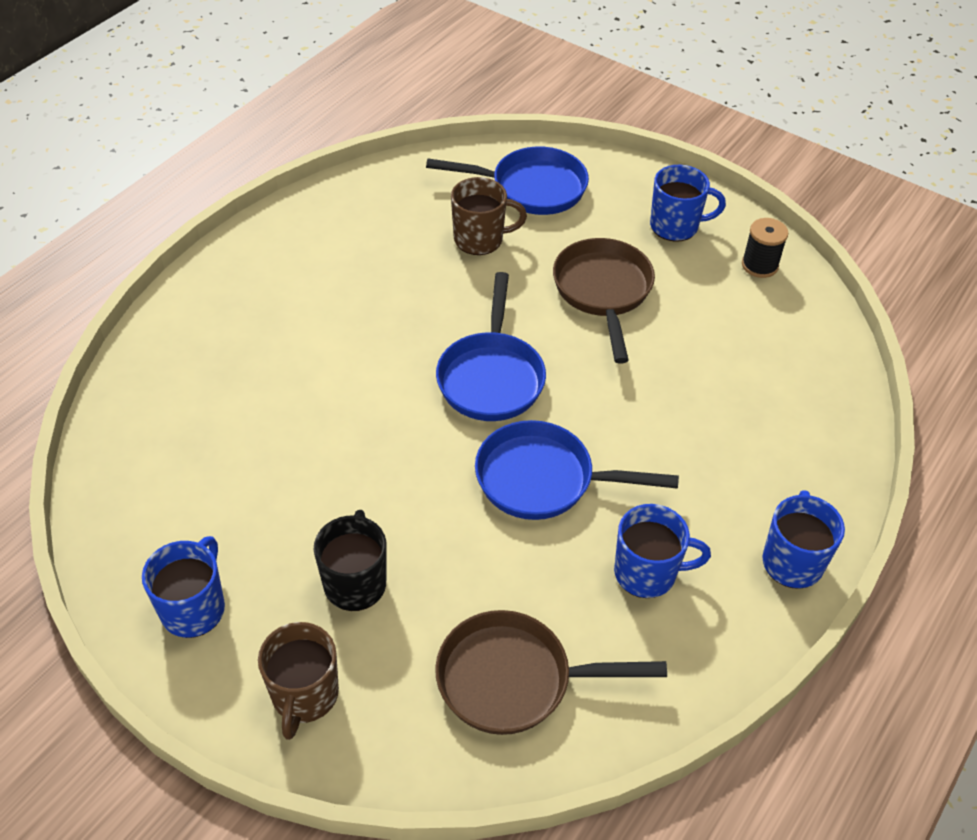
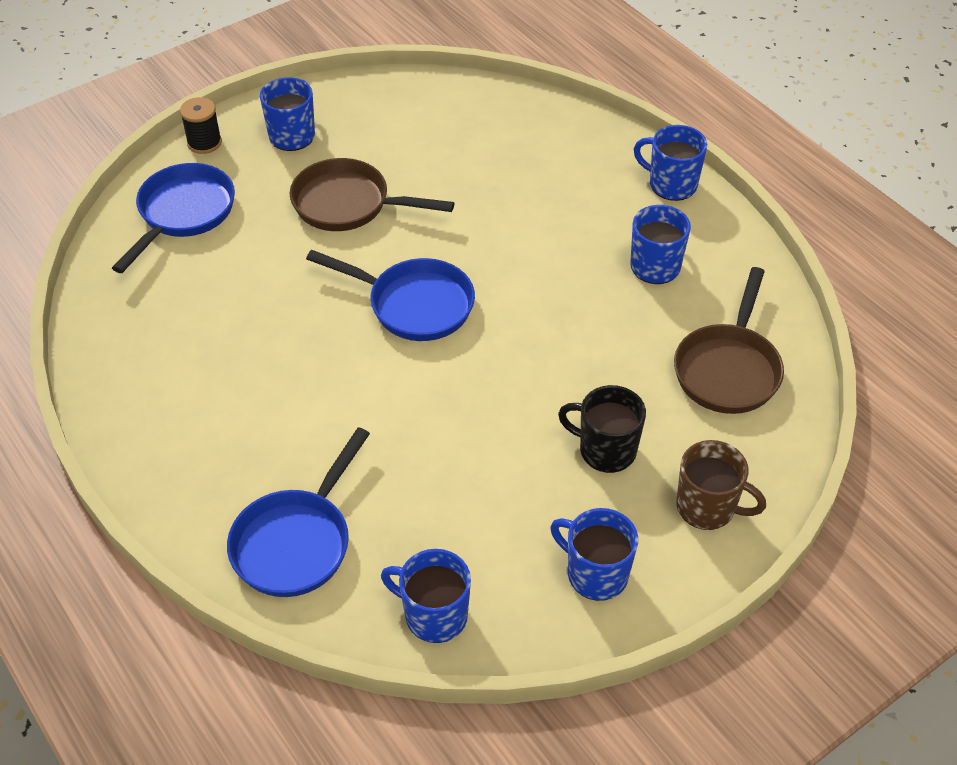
camera: 70 degrees left, 0 degrees up
brown mug [451,177,527,255] -> none
blue pan [475,420,679,520] -> blue pan moved to [227,427,370,597]
black spool [742,218,788,278] -> black spool moved to [180,97,222,154]
none -> blue mug [381,549,471,643]

